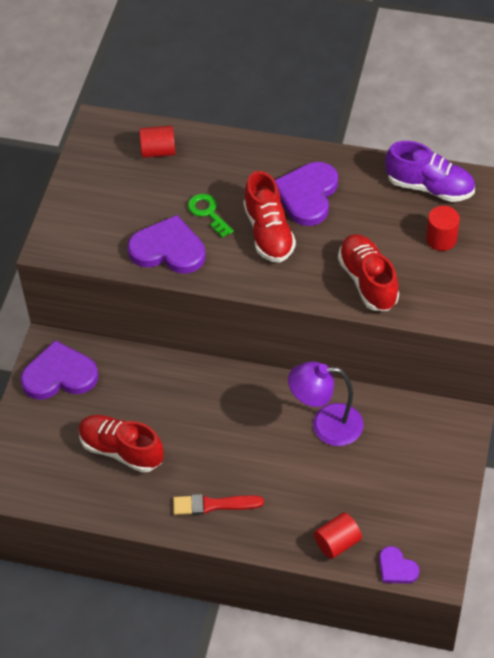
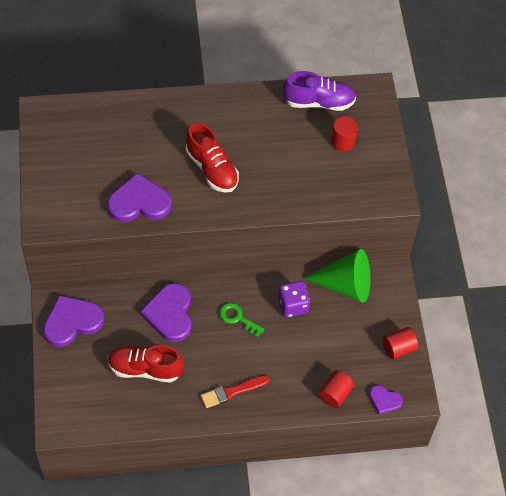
camera: 25 degrees left, 5 degrees up
red cylinder [140,126,175,158] -> red cylinder moved to [383,327,418,359]
green key [188,193,234,238] -> green key moved to [219,303,265,337]
purple heart [275,162,338,226] -> purple heart moved to [140,283,192,342]
purple lamp [288,362,364,446] -> purple dice [278,281,310,318]
red shoe [338,234,399,311] -> none
none -> green cone [303,249,371,303]

